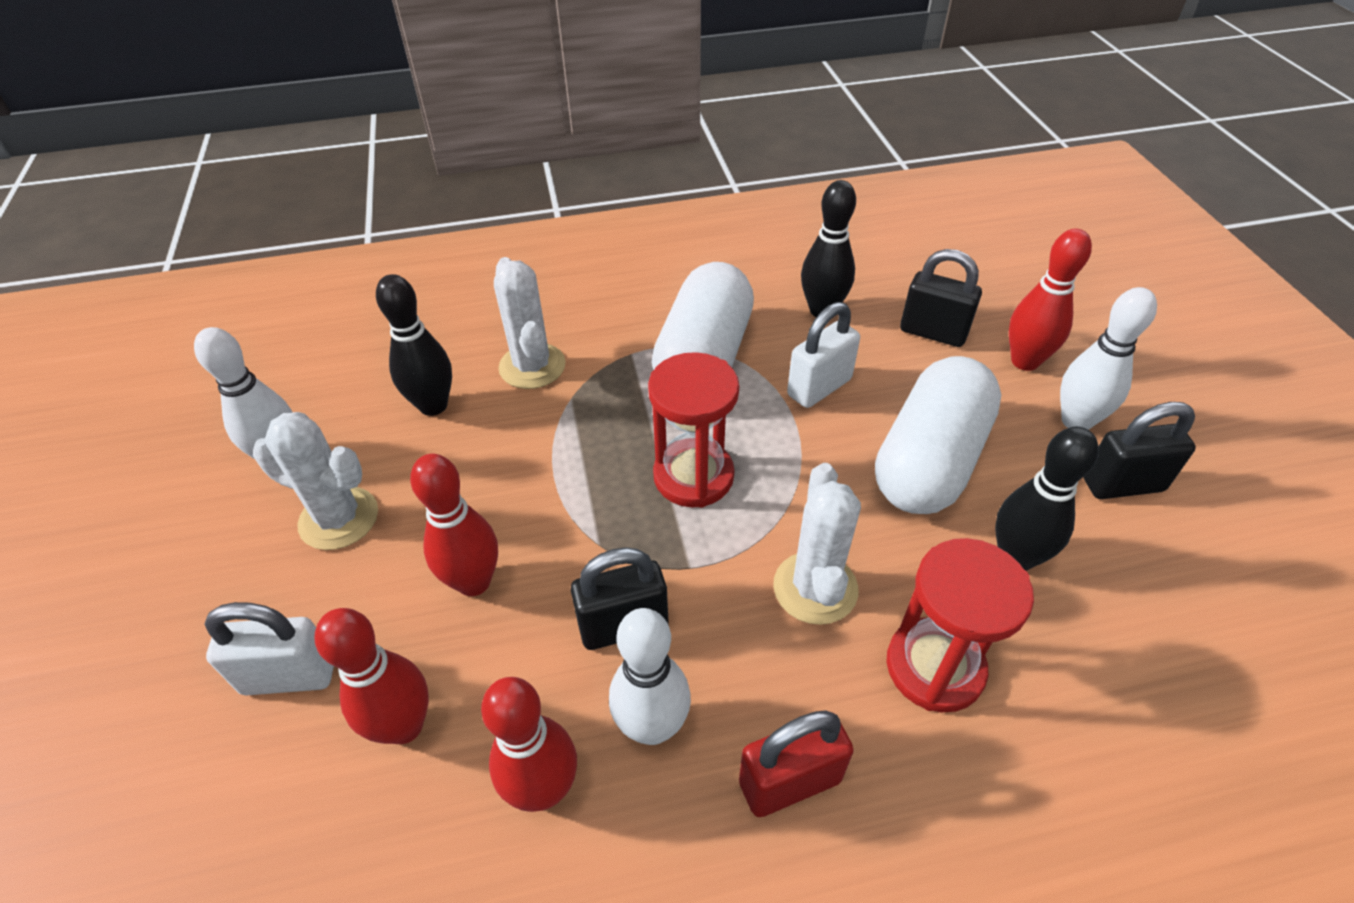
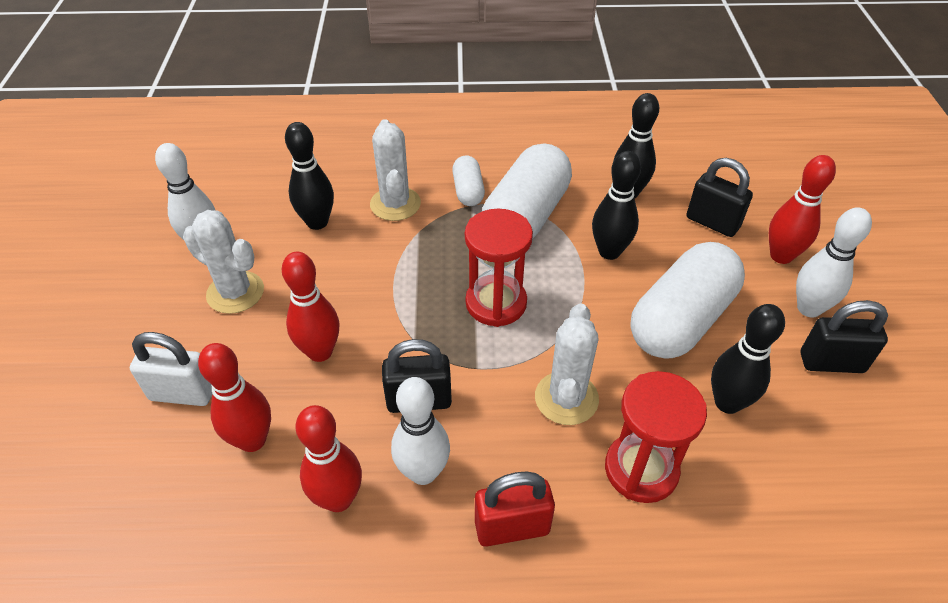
camera: 10 degrees right, 0 degrees up
white padlock [787,302,860,408] -> black bowling pin [592,151,641,260]
none -> white capsule [452,155,485,206]

